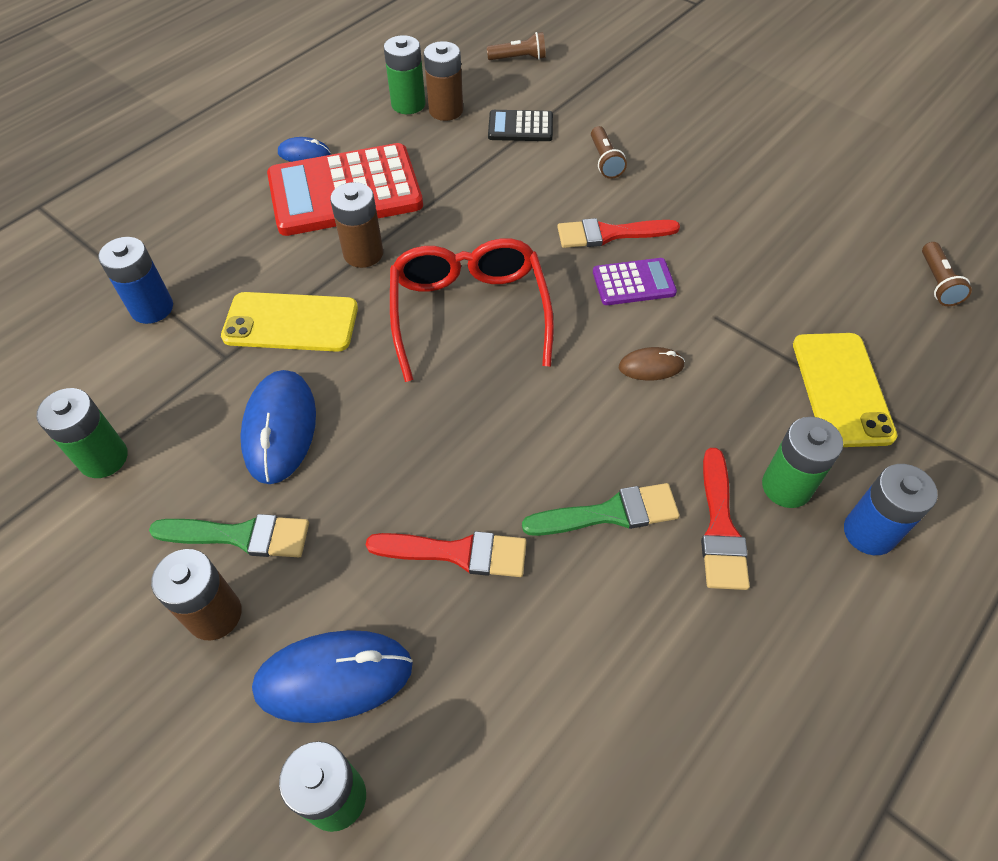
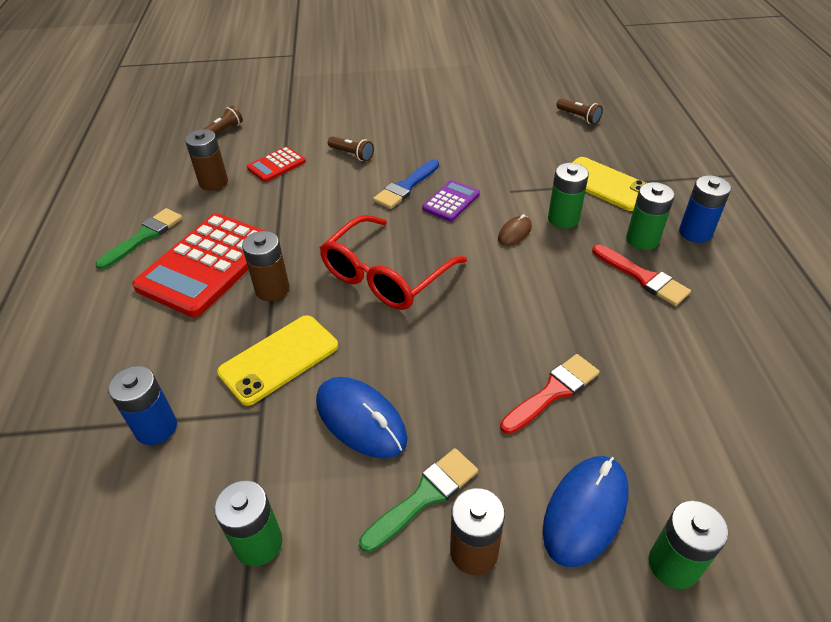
camera: 45 degrees left, 10 degrees down
blue mouse [278,137,331,162] -> none
green battery [384,35,425,114] -> green battery moved to [548,163,589,229]
red glasses [390,238,554,382] -> red glasses turned 90 degrees counterclockwise [320,215,467,310]
black calculator [488,110,553,141] -> red calculator [247,146,306,182]
green brush [522,483,680,536] -> green brush moved to [96,208,183,270]
red brush [557,218,680,248] -> blue brush [373,159,439,209]

